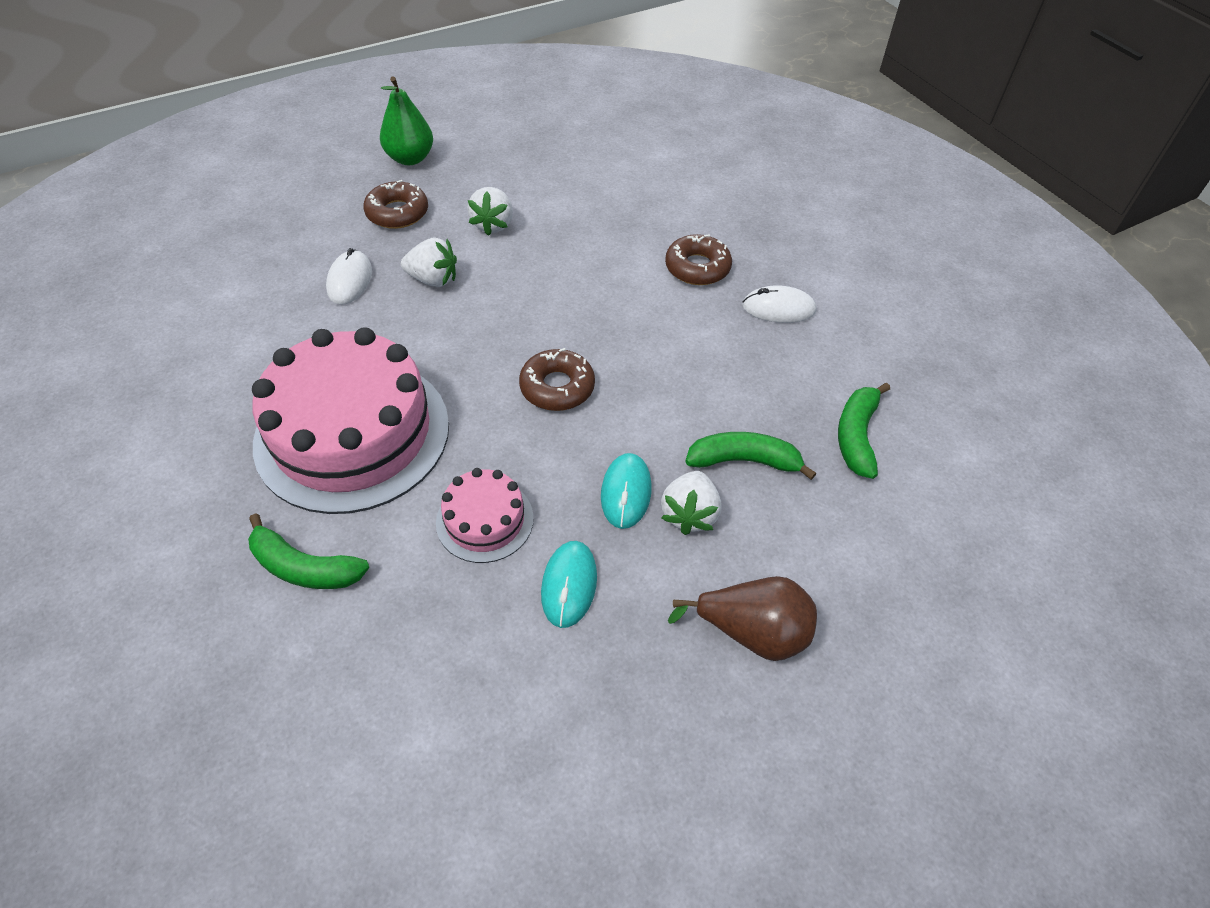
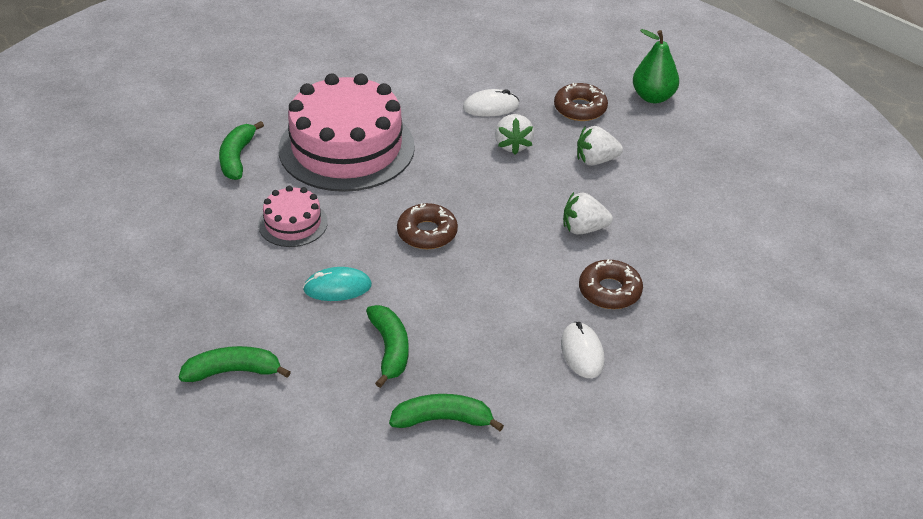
camera: 75 degrees right, 10 degrees down
turquoise mouse [541,541,597,628] -> none
white strawberry [661,471,721,535] -> white strawberry moved to [563,192,613,235]
brown pear [668,576,817,661] -> green banana [179,346,291,382]

